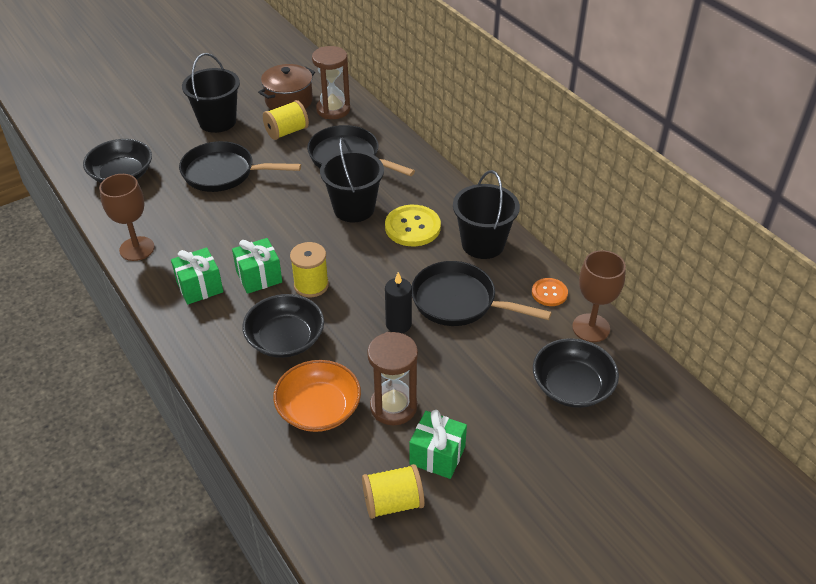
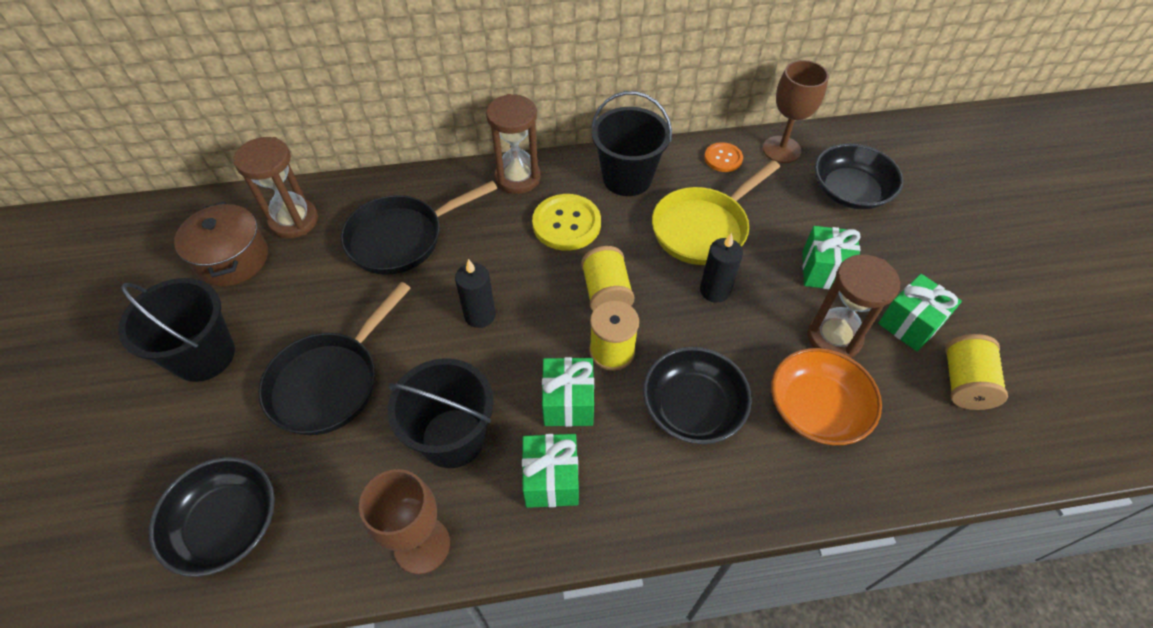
camera: 65 degrees left, 10 degrees up
yellow spool [263,100,309,140] -> yellow spool moved to [581,246,635,311]
black bucket [320,138,384,222] -> black bucket moved to [388,358,494,468]
black pan [412,261,552,326] -> yellow pan [652,160,780,265]
none -> black candle [455,259,496,328]
none -> brown hourglass [486,94,540,194]
none -> green gift [803,226,861,289]

